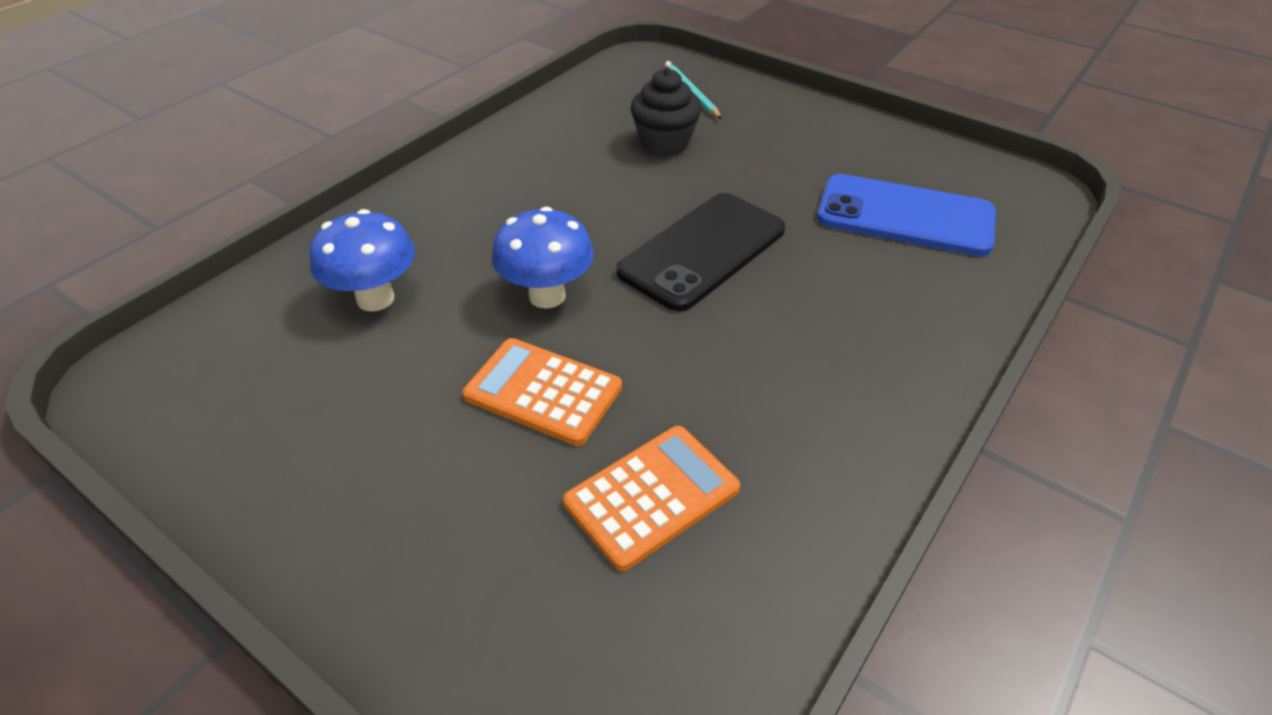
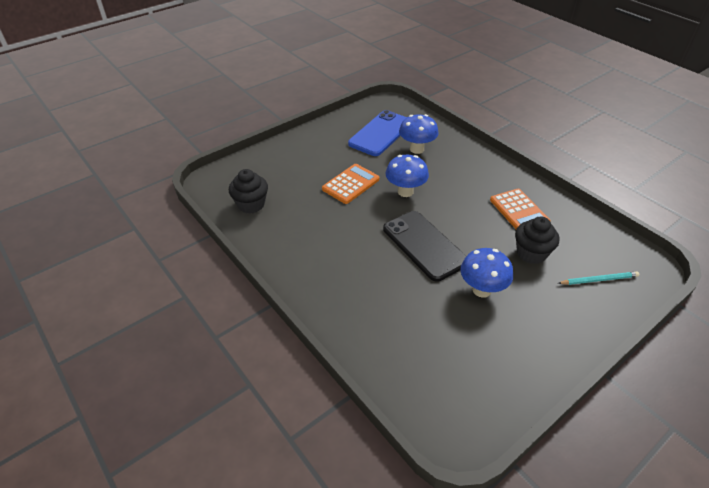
camera: 105 degrees right, 0 degrees up
orange calculator [563,426,740,571] -> orange calculator moved to [490,189,550,229]
blue phone [817,174,996,256] -> blue phone moved to [348,110,407,156]
none -> black cupcake [229,169,268,214]
none -> blue mushroom [460,248,513,298]

